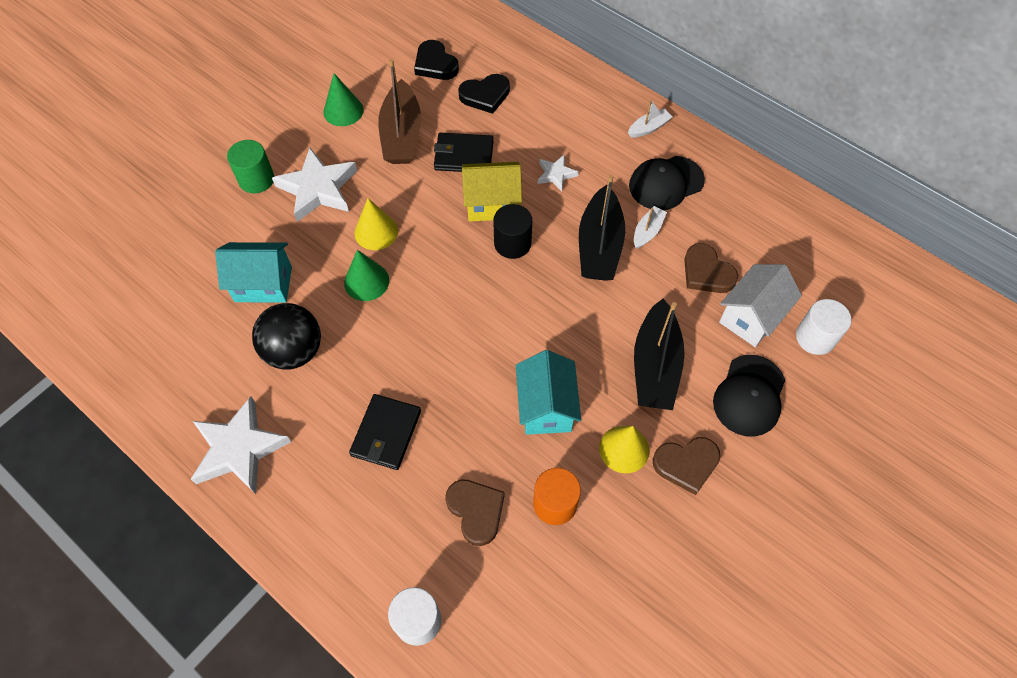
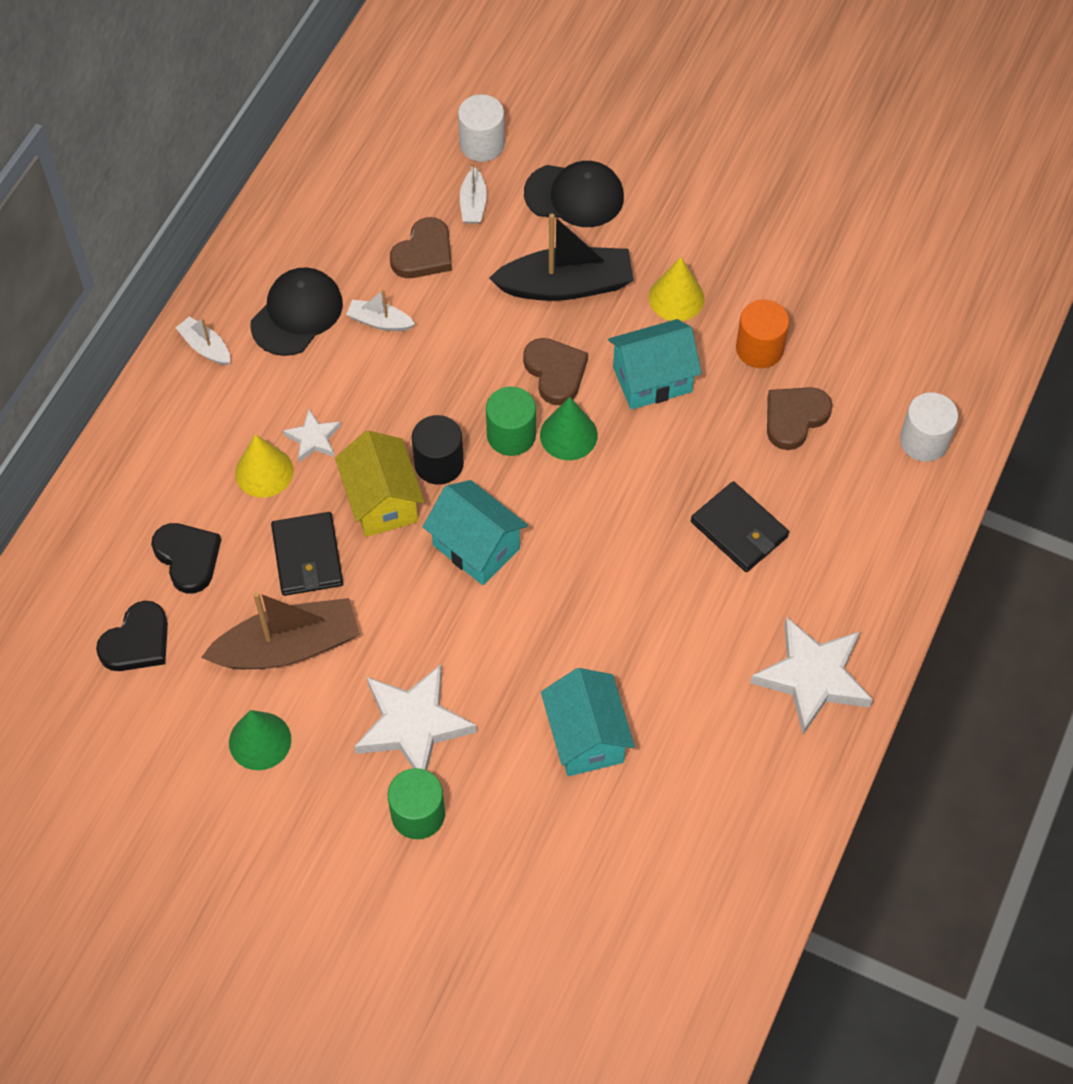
camera: 105 degrees left, 0 degrees up
black ball [252,303,321,370] -> none
green cone [344,250,389,301] -> green cone moved to [540,397,598,460]
black wallet [349,394,421,470] -> black wallet turned 45 degrees clockwise [691,481,789,572]
yellow cone [354,198,398,250] -> yellow cone moved to [235,434,293,498]
black boat [579,175,625,281] -> none
black cap [629,156,705,210] -> black cap turned 105 degrees counterclockwise [250,267,343,356]
brown heart [652,437,720,495] -> brown heart moved to [523,338,588,405]
white house [719,264,802,347] -> white boat [460,162,487,224]
none -> turquoise house [423,480,528,585]
none -> green cylinder [486,387,536,456]

